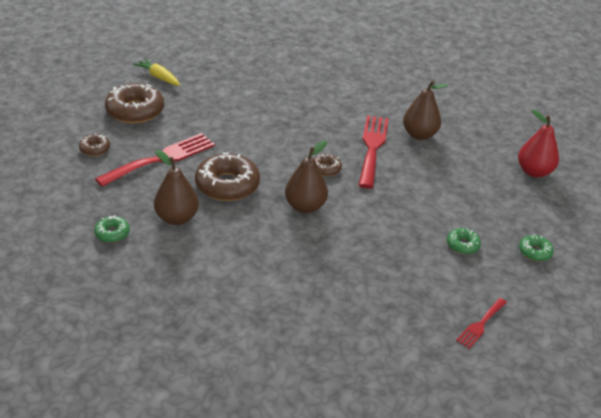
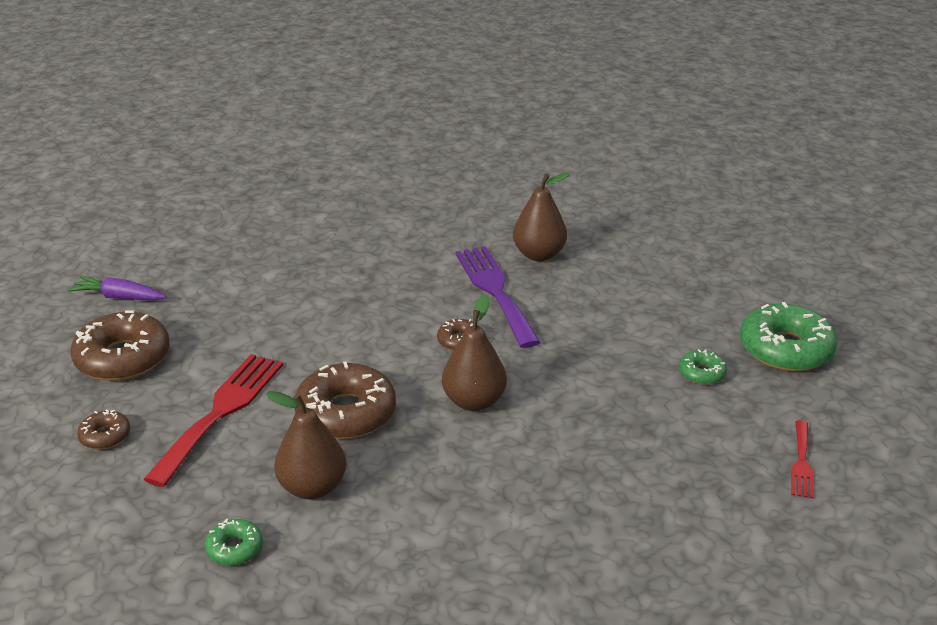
camera: 25 degrees left, 5 degrees down
yellow carrot [133,58,180,86] -> purple carrot [68,276,166,300]
red fork [359,115,389,189] -> purple fork [455,246,540,348]
red pear [518,110,559,178] -> none
green donut [519,235,554,261] -> green donut [740,302,837,371], size x2.04

